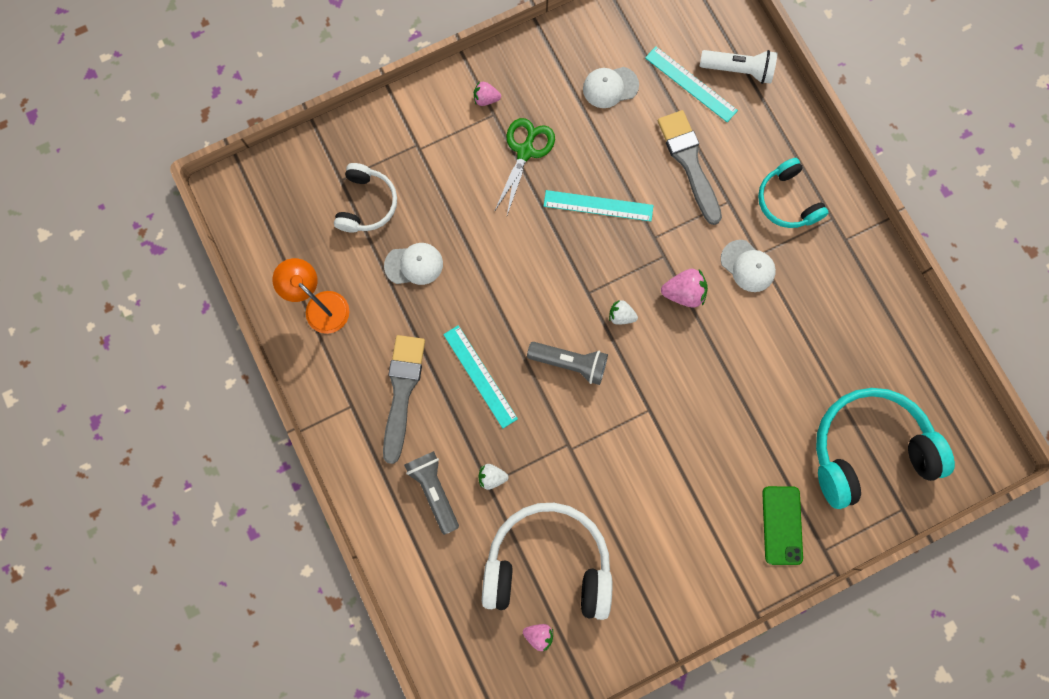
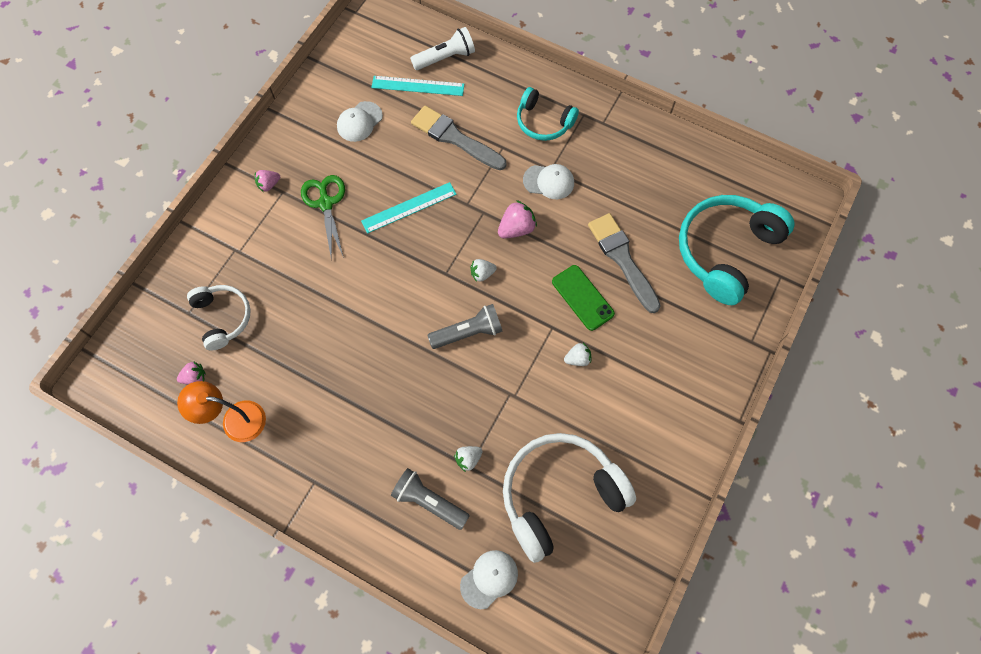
camera: 35 degrees left, 10 degrees down
grey brush [383,335,425,464] -> grey brush moved to [588,213,661,313]
white cap [384,243,443,285] -> white cap moved to [460,550,518,609]
turquoise ruler [443,325,518,428] -> none
pink strawberry [523,624,553,651] -> pink strawberry moved to [177,361,206,385]
green phone [762,486,803,565] -> green phone moved to [552,265,615,331]
none -> white strawberry [564,343,591,366]

